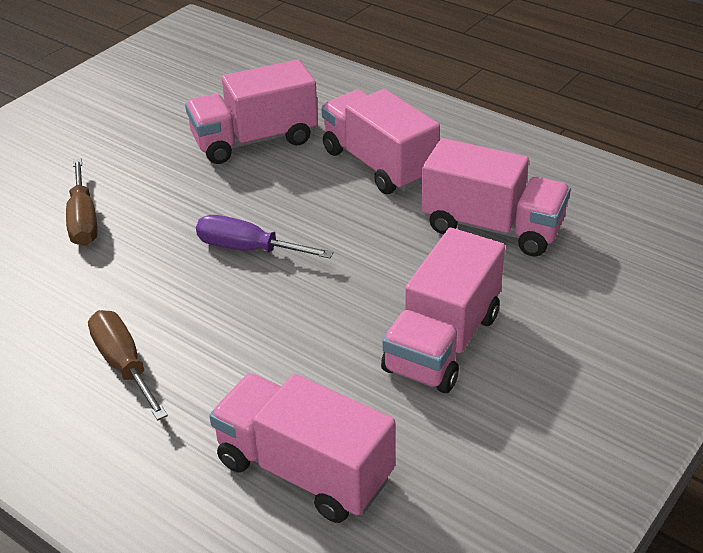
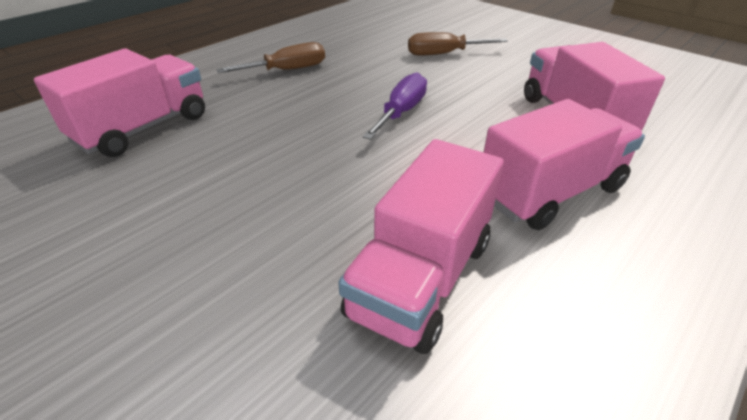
camera: 95 degrees right, 0 degrees up
pink truck [381,228,505,393] -> none

